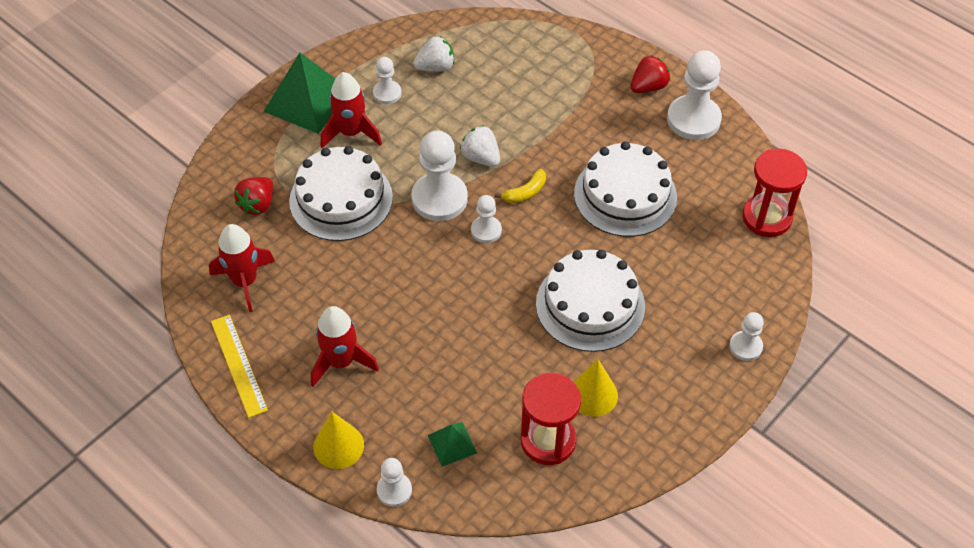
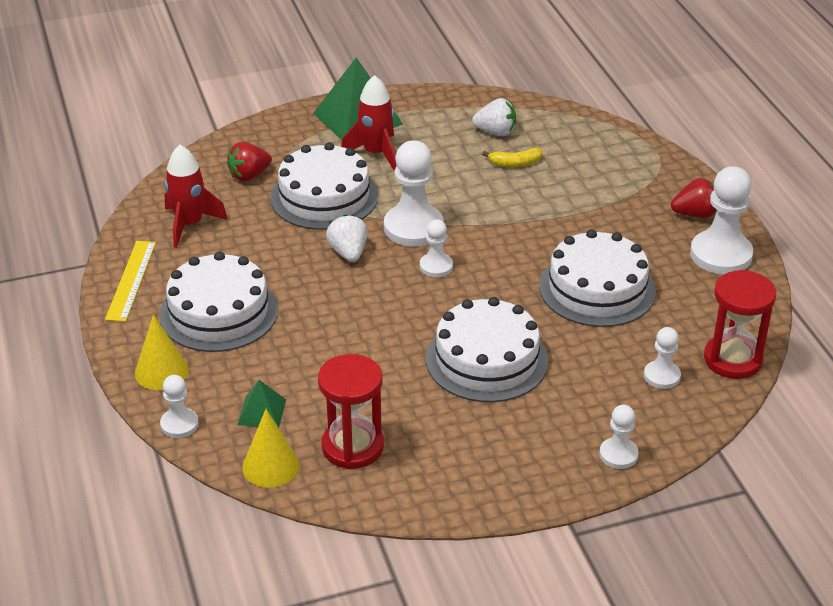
camera: 30 degrees right, 15 degrees down
red rocket [311,306,379,387] -> white cake [159,251,278,352]
white pawn [373,57,402,104] -> white pawn moved to [644,327,681,389]
white strawberry [460,125,500,167] -> white strawberry moved to [326,214,368,262]
yellow banana [495,169,546,204] -> yellow banana moved to [482,148,542,167]
yellow cone [574,359,618,417] -> yellow cone moved to [243,409,300,488]

